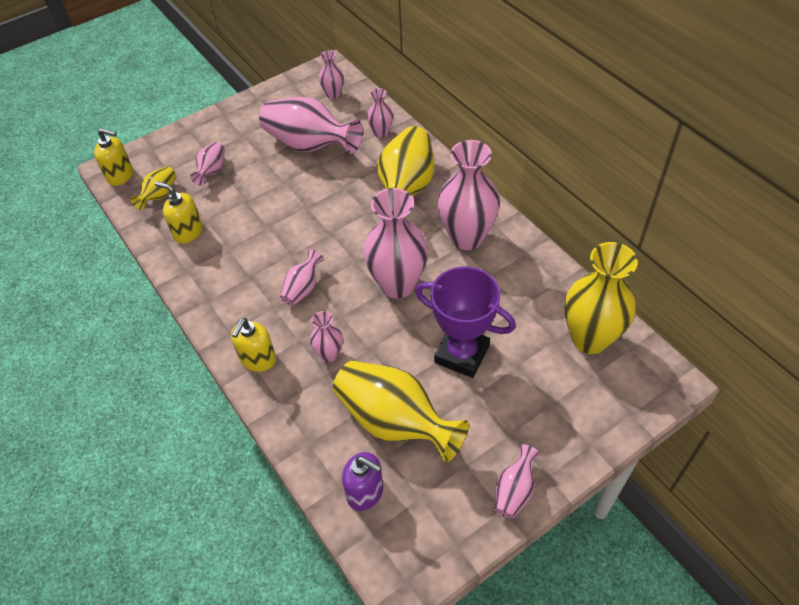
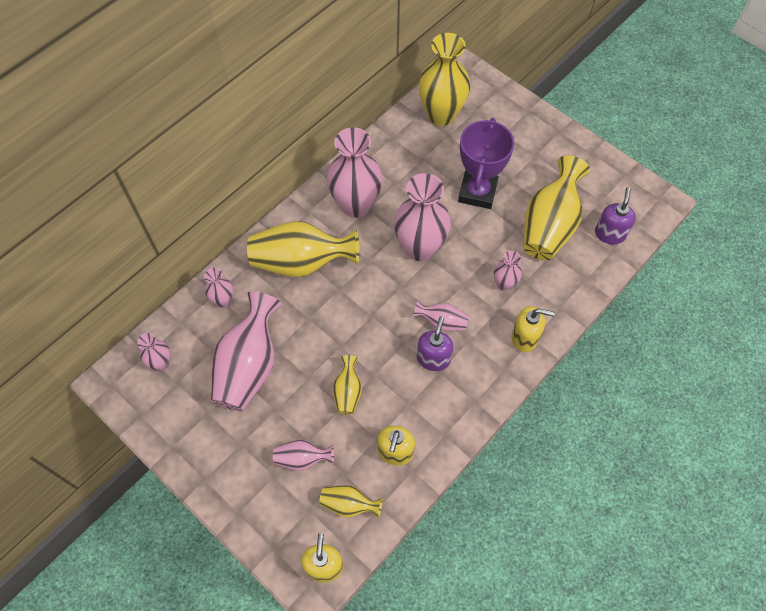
camera: 105 degrees left, 10 degrees up
pink vase [494,444,540,519] -> none
none -> yellow vase [333,355,362,415]
none -> purple soap dispenser [417,316,453,371]

